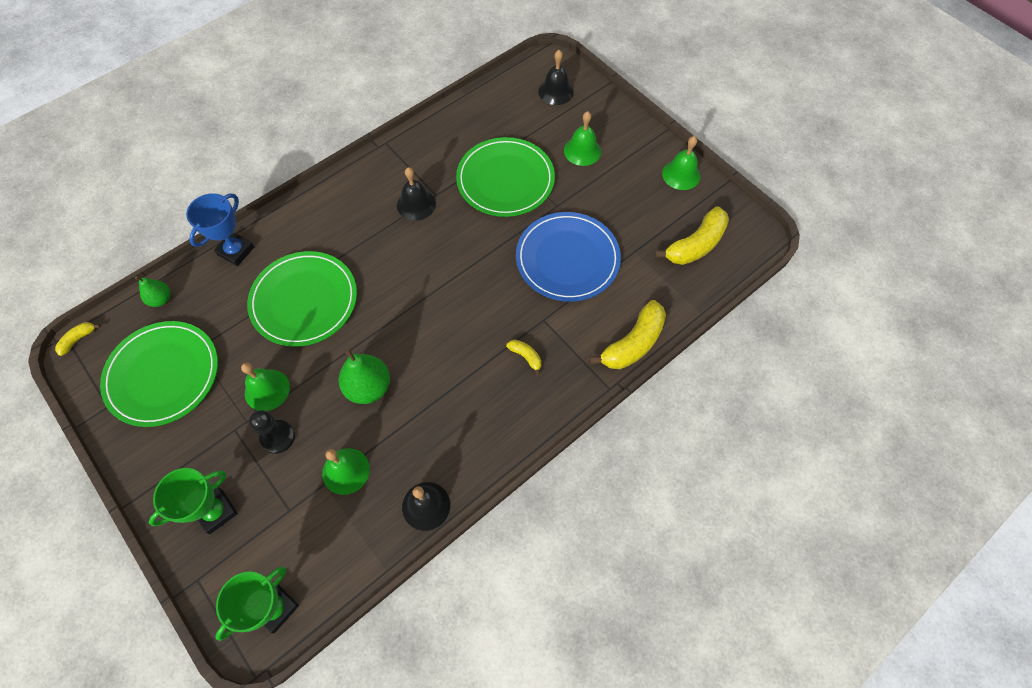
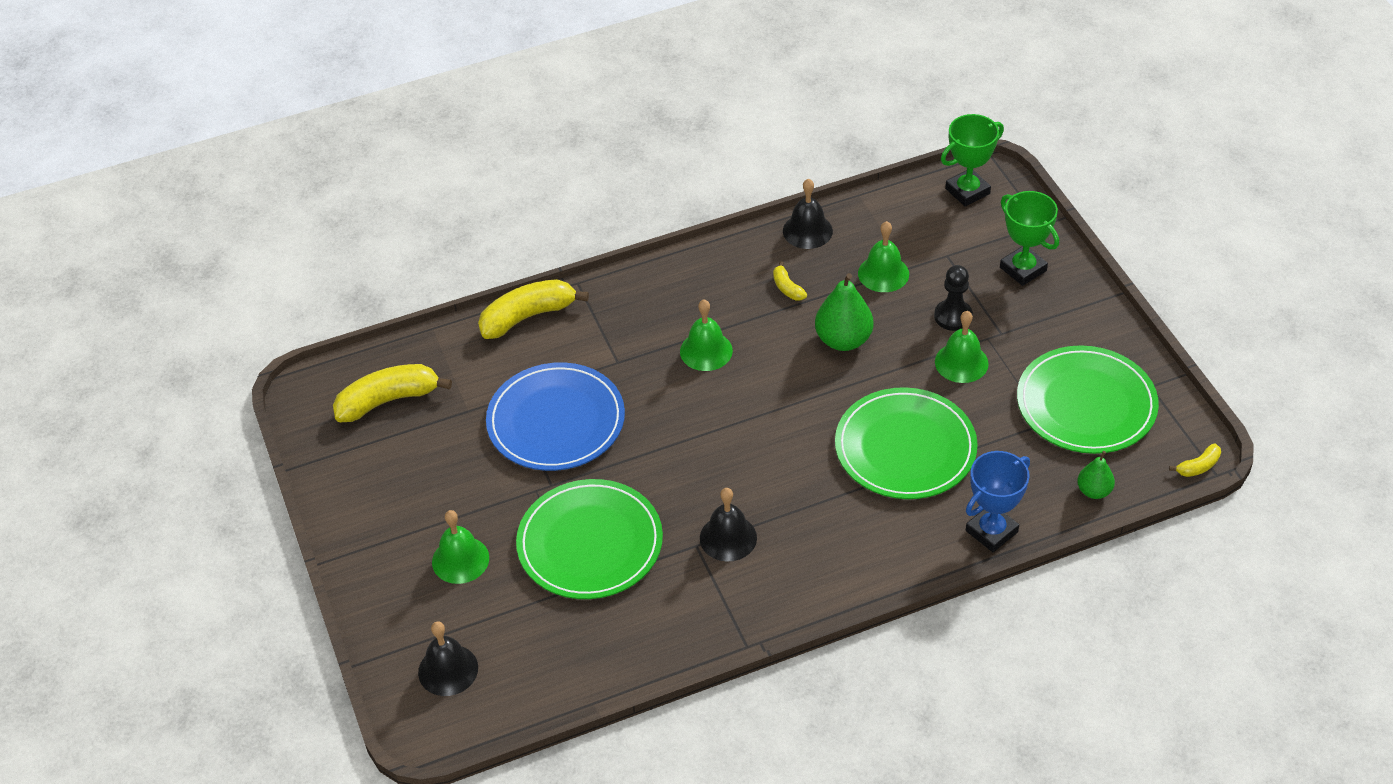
camera: 160 degrees left, 15 degrees down
green trophy [149,468,238,534] -> green trophy turned 75 degrees clockwise [1000,191,1059,286]
yellow banana [506,340,541,376] -> yellow banana moved to [773,261,807,300]
green bell [662,136,700,190] -> green bell moved to [680,300,733,371]

